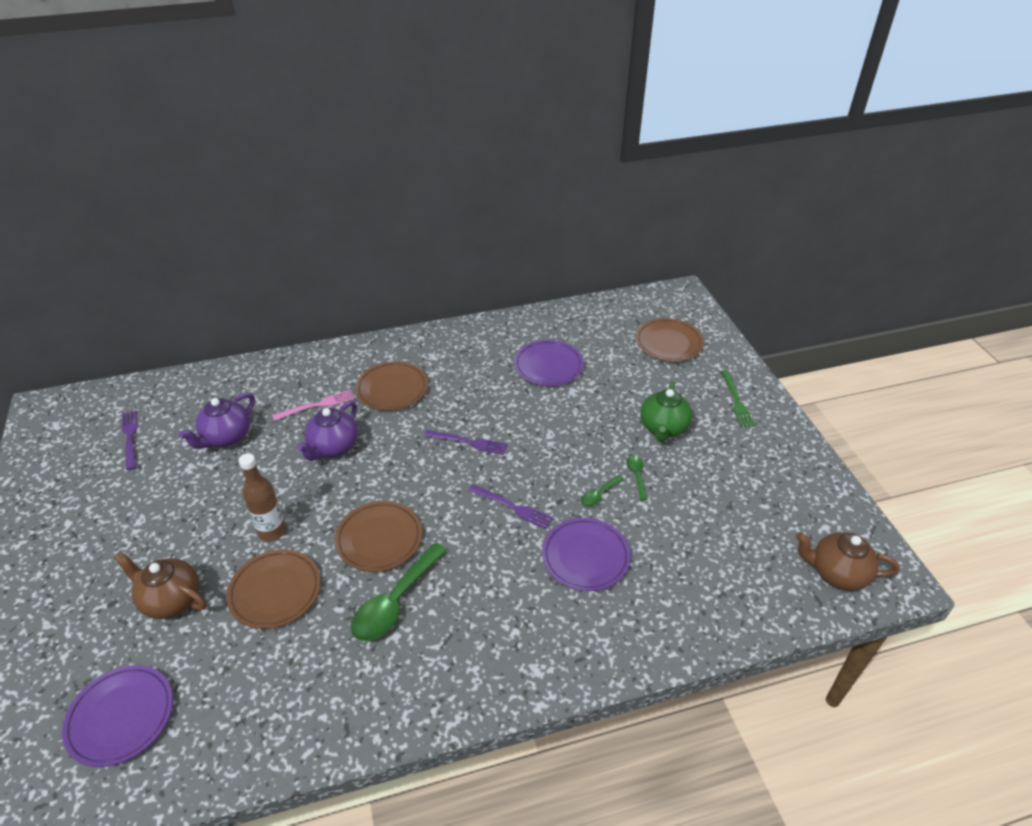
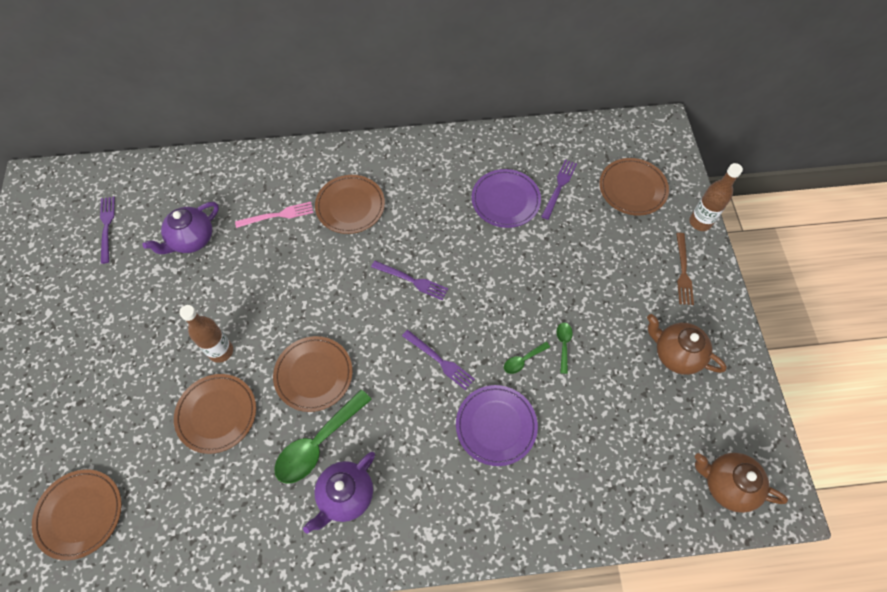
camera: 10 degrees right, 20 degrees up
purple plate [62,665,173,767] -> brown plate [32,469,122,560]
brown teapot [114,552,207,619] -> brown teapot moved to [647,314,727,375]
purple teapot [297,401,358,461] -> purple teapot moved to [303,452,375,534]
green teapot [640,381,692,442] -> none
green fork [720,370,755,427] -> brown fork [676,233,694,305]
none -> purple fork [541,159,577,220]
none -> brown bottle [689,163,743,231]

